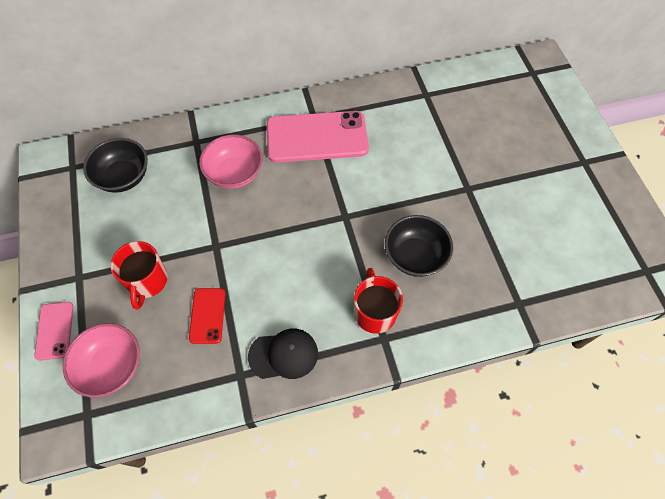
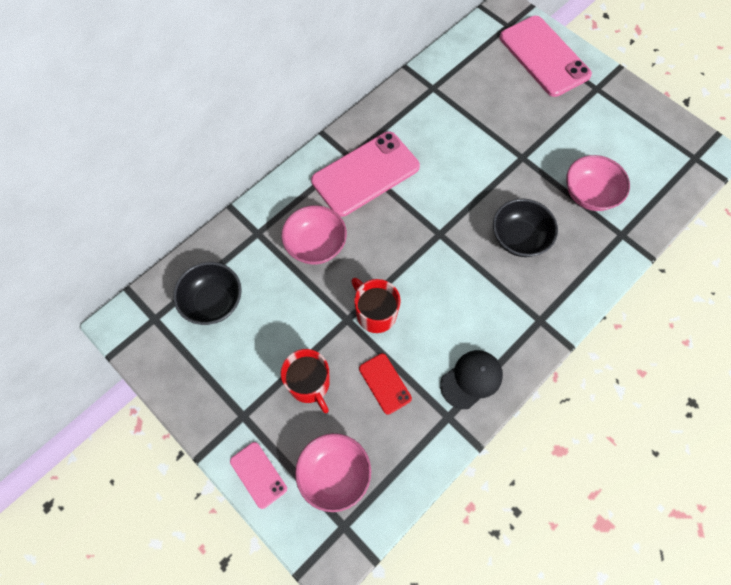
camera: 30 degrees left, 5 degrees up
red mug [354,268,403,334] -> red mug moved to [351,278,401,333]
none -> pink phone [500,16,592,97]
none -> pink bowl [566,155,630,211]

